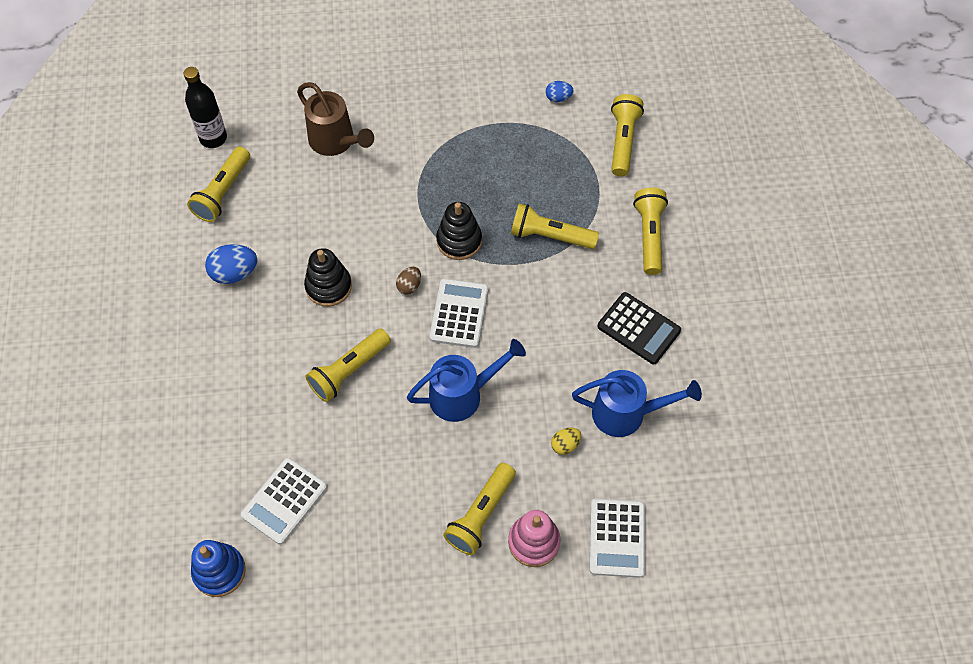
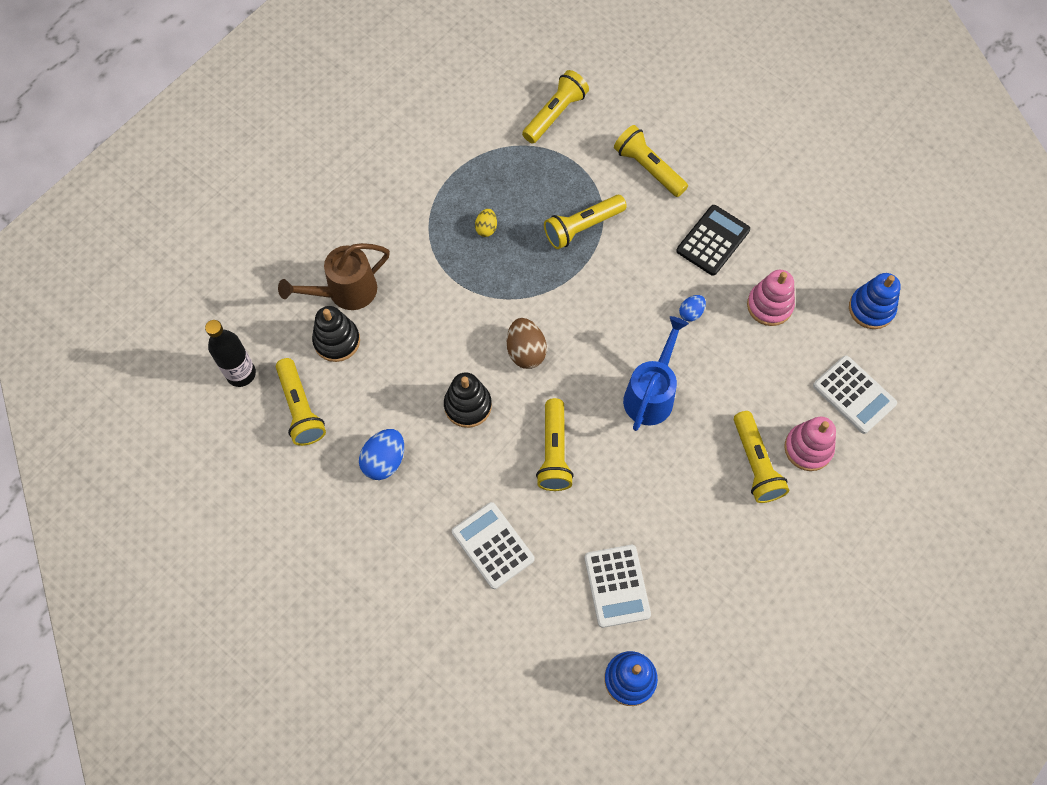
camera: 45 degrees left, 5 degrees up
brown watering can [297,82,374,156] -> brown watering can turned 150 degrees clockwise [278,243,390,310]
brown egg [396,267,421,295] -> brown egg [507,318,547,369], size x1.70
white calculator [430,279,488,348] -> white calculator moved to [452,502,534,589]
black stacking toy [436,202,482,260] -> black stacking toy moved to [312,306,360,362]
blue egg [546,81,574,102] -> blue egg moved to [679,295,706,321]
yellow egg [551,428,581,455] -> yellow egg moved to [475,209,497,237]
blue watering can [572,370,702,437] -> pink stacking toy [747,270,795,326]
black calculator [598,292,681,364] -> black calculator turned 45 degrees counterclockwise [676,205,750,276]
yellow flashlight [611,94,644,176] -> yellow flashlight turned 75 degrees clockwise [522,70,589,143]
none -> blue stacking toy [849,273,901,329]

